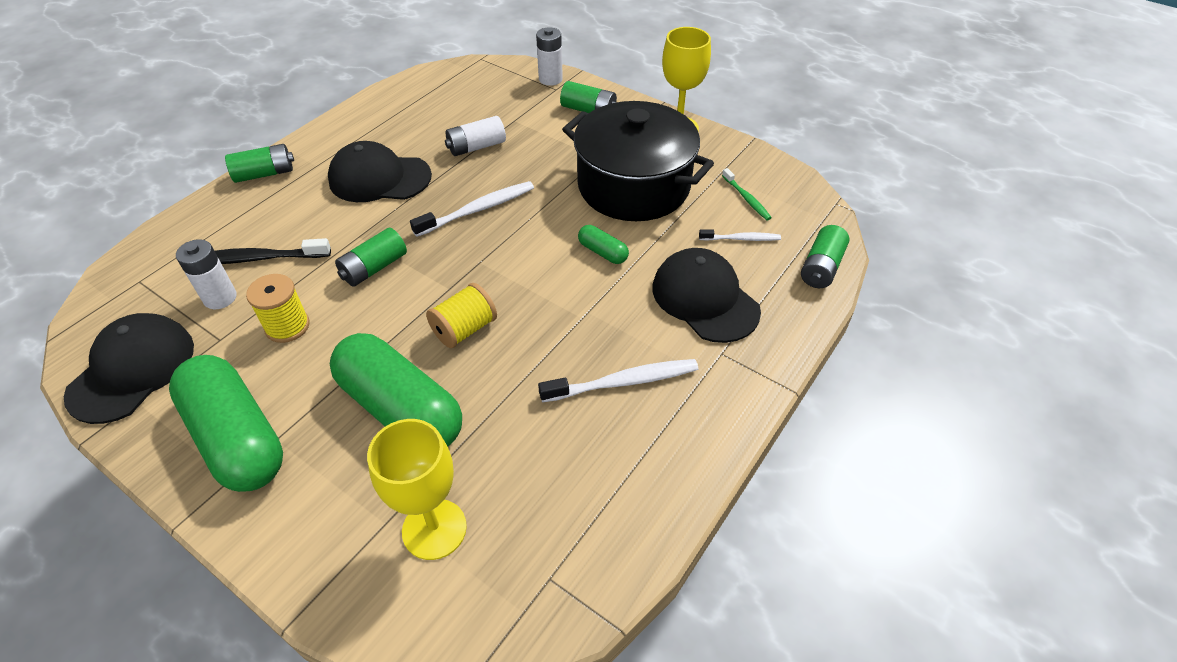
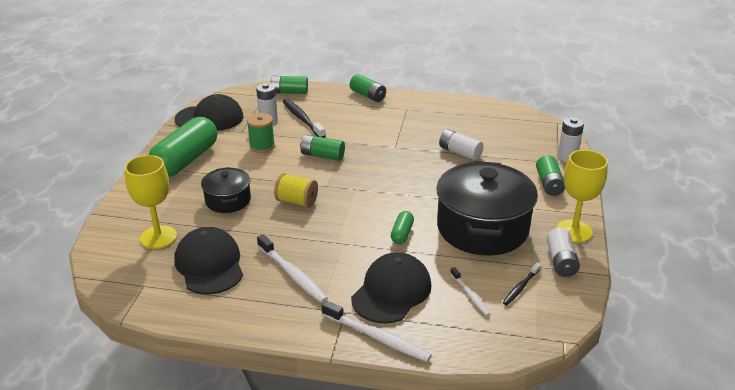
camera: 65 degrees right, 15 degrees down
yellow spool [246,274,310,343] -> green spool [247,113,275,153]
black cap [328,141,432,202] -> black cap moved to [175,227,243,295]
green capsule [330,333,462,446] -> black pot [201,167,251,213]
white toothbrush [410,181,534,237] -> white toothbrush moved to [322,301,432,362]
green toothbrush [722,168,772,220] -> black toothbrush [503,262,541,305]
green battery [801,225,849,288] -> green battery moved to [269,76,308,94]
none -> white battery [547,228,580,277]

